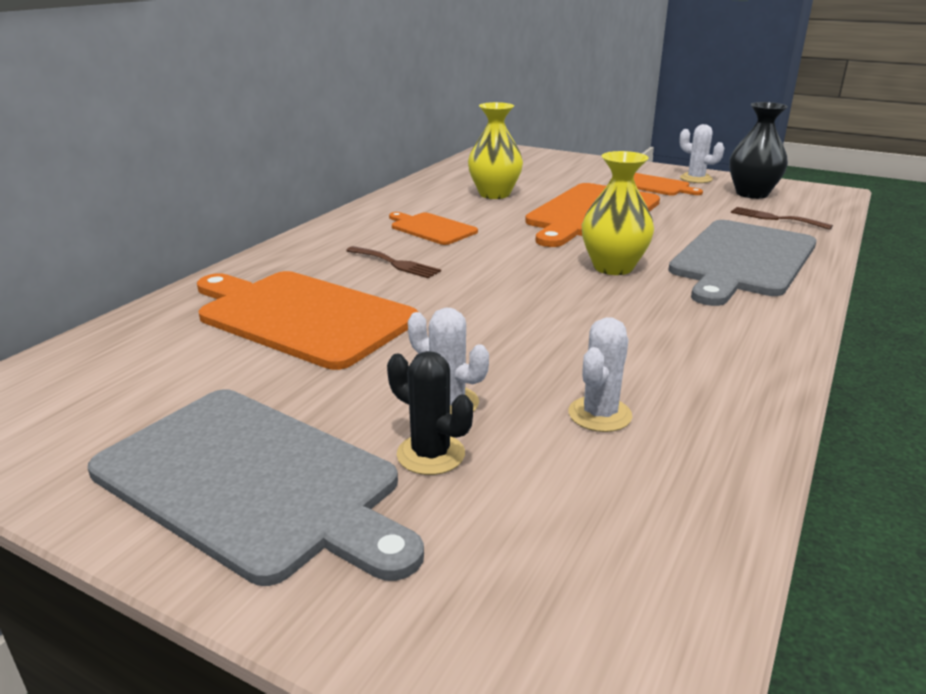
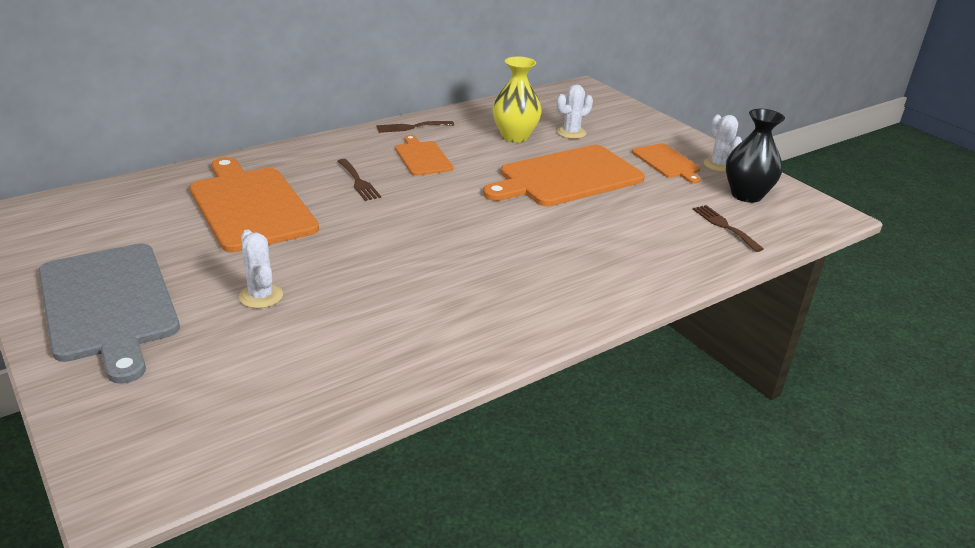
camera: 25 degrees right, 5 degrees up
black cactus [387,351,473,475] -> none
white cactus [568,317,632,432] -> white cactus moved to [557,84,593,139]
yellow vase [582,151,654,275] -> none
grey cutting board [668,220,816,306] -> none
none -> brown fork [376,121,454,133]

